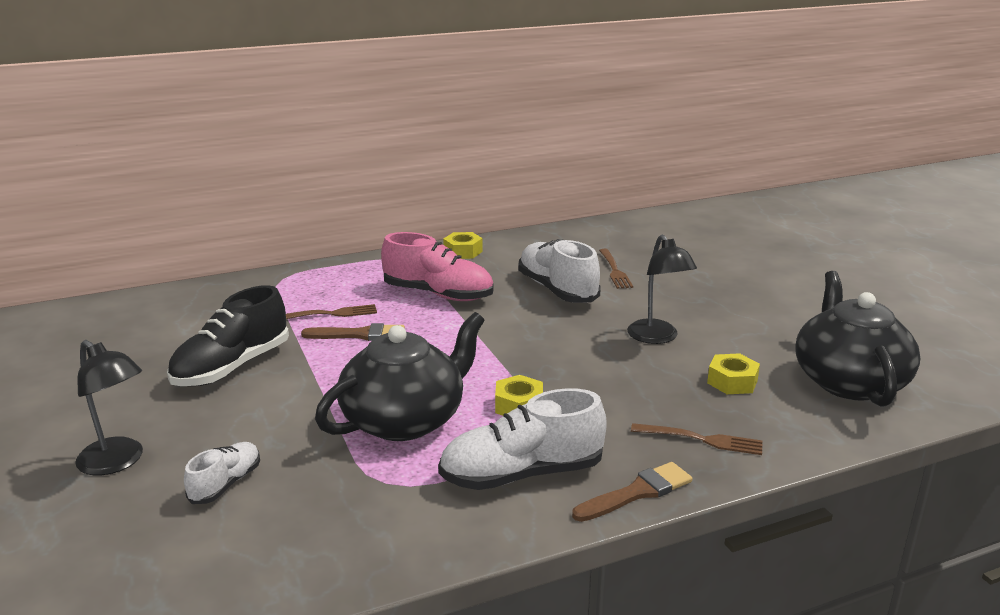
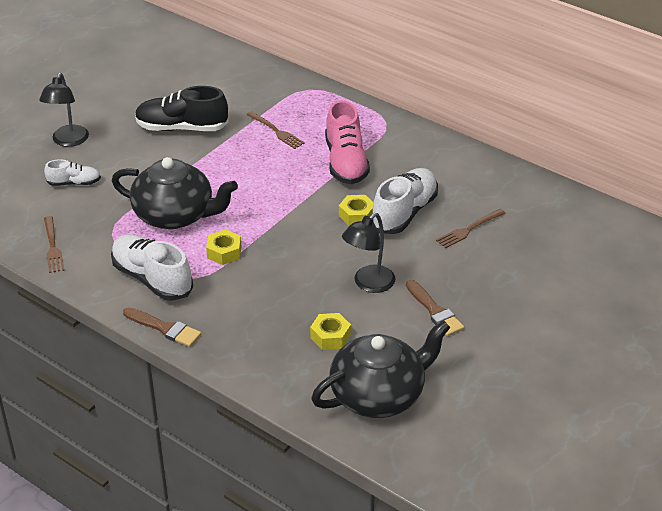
camera: 60 degrees right, 15 degrees up
brown brush [301,323,405,341] -> brown brush moved to [406,280,464,336]
yellow nut [443,232,483,259] -> yellow nut moved to [339,195,373,226]
brown fork [631,423,762,455] -> brown fork moved to [44,216,64,273]

